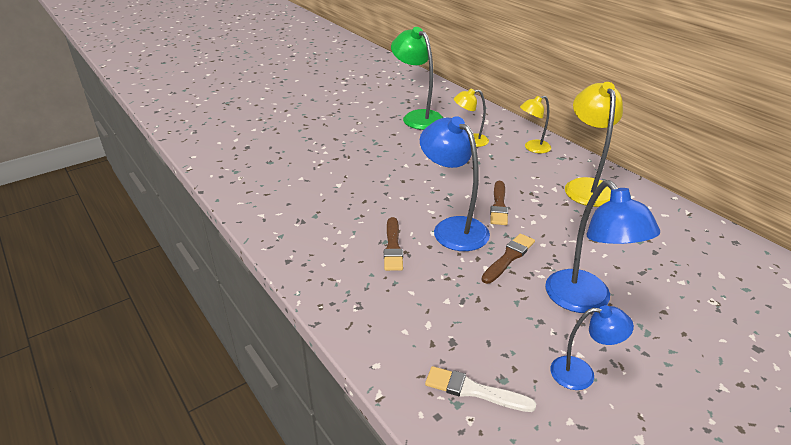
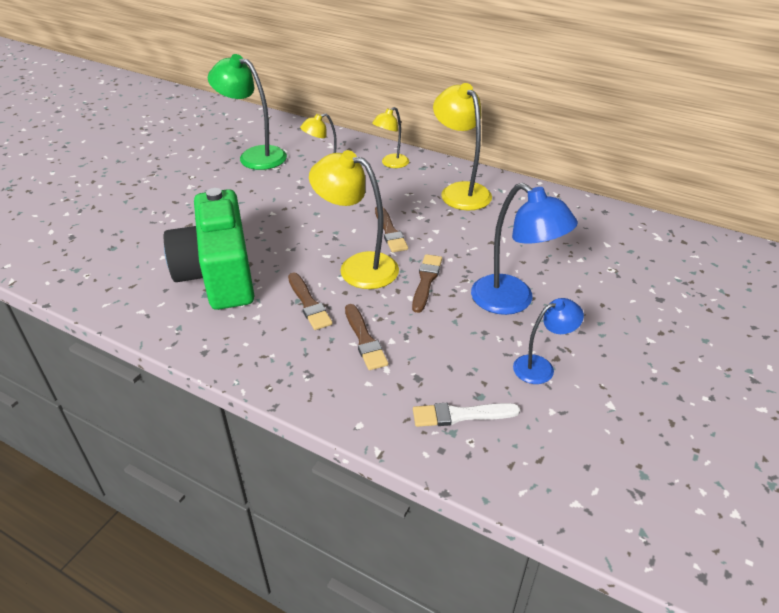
camera: 25 degrees left, 5 degrees up
blue lamp [420,116,490,251] -> yellow lamp [309,150,399,289]
none -> green camera [163,188,255,310]
none -> brown brush [345,304,388,370]

